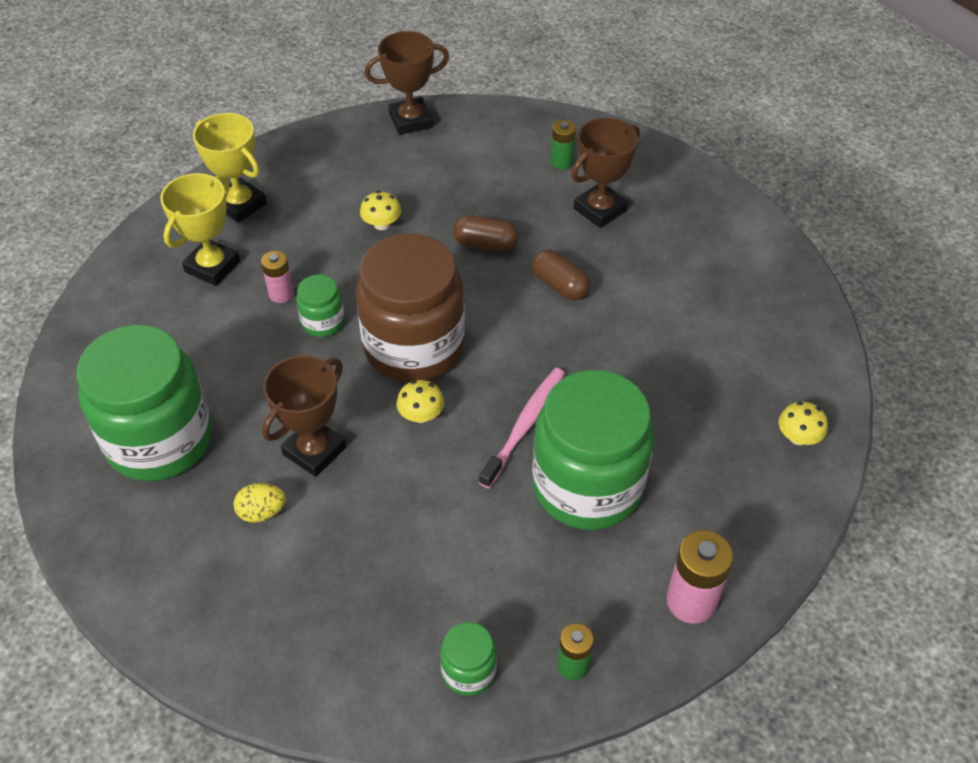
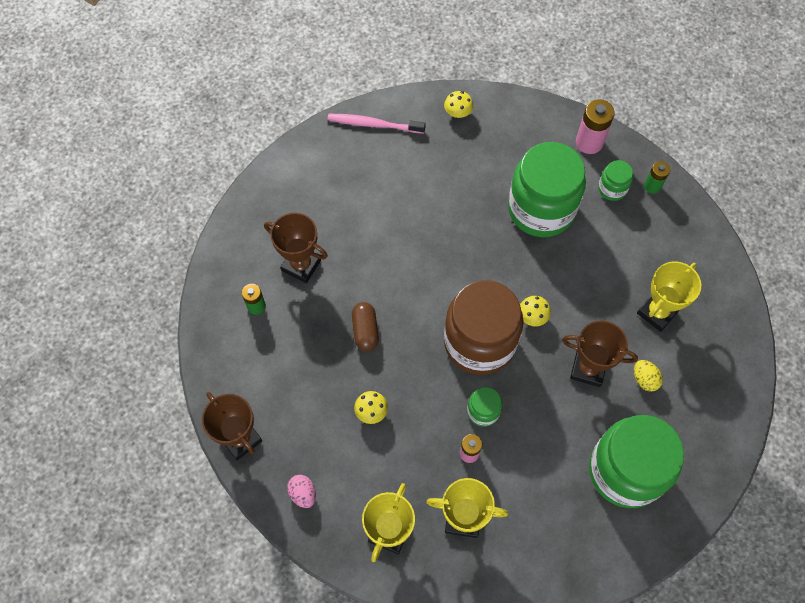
camera: 110 degrees left, 15 degrees up
green jar [440,622,497,696] -> green jar moved to [598,160,633,201]
pink toothbrush [479,368,565,488] -> pink toothbrush moved to [328,114,426,134]
brown capsule [532,249,591,301] -> none
none -> pink egg [287,475,316,508]
none -> yellow trophy [637,261,701,332]

